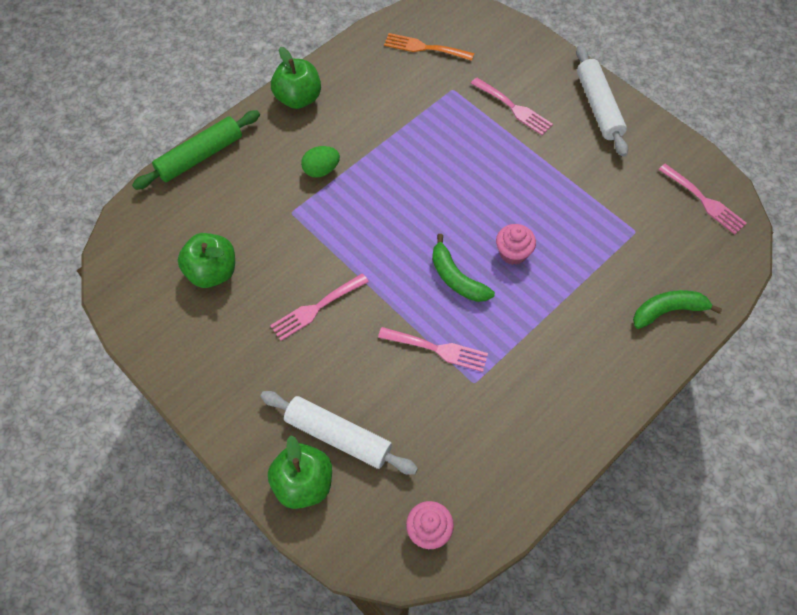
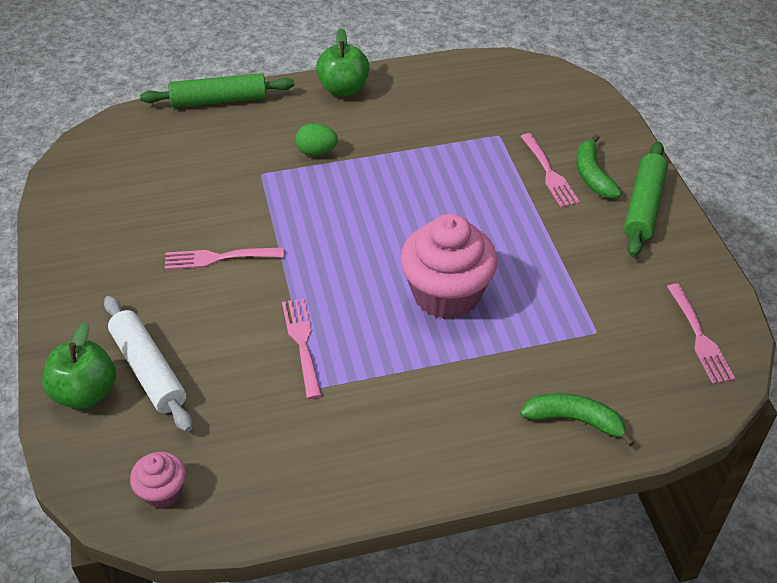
camera: 30 degrees right, 15 degrees down
green apple [178,233,235,288] -> none
pink fork [378,327,488,372] -> pink fork turned 150 degrees counterclockwise [282,298,322,399]
orange fork [384,33,474,61] -> none
green banana [432,234,495,302] -> green banana moved to [577,134,621,198]
pink cupcake [496,224,536,265] -> pink cupcake [400,214,498,320], size x2.04
white rolling pin [576,45,628,157] -> green rolling pin [624,141,668,257]

